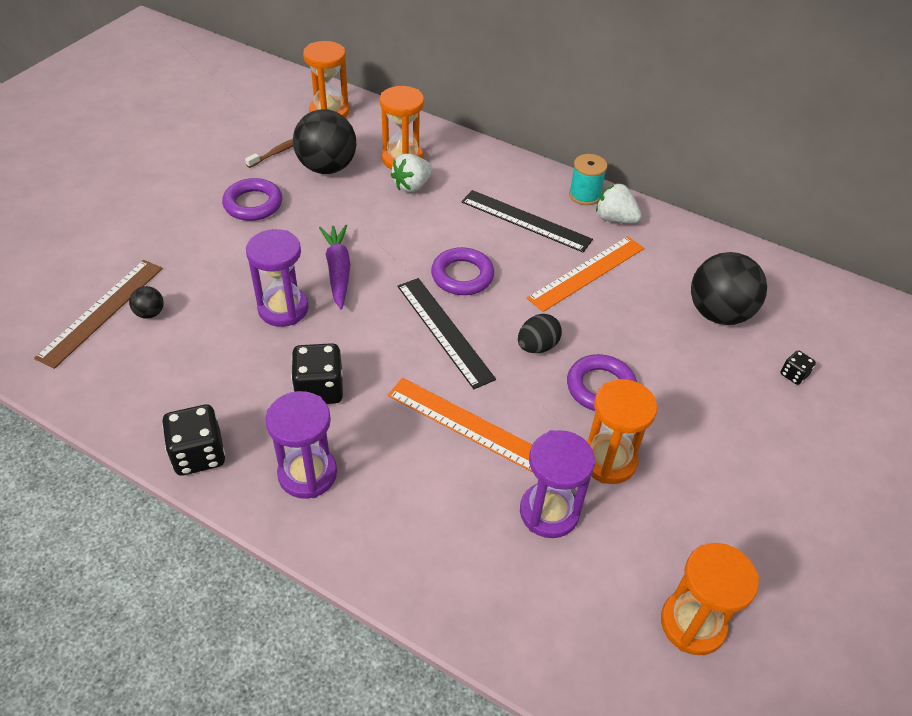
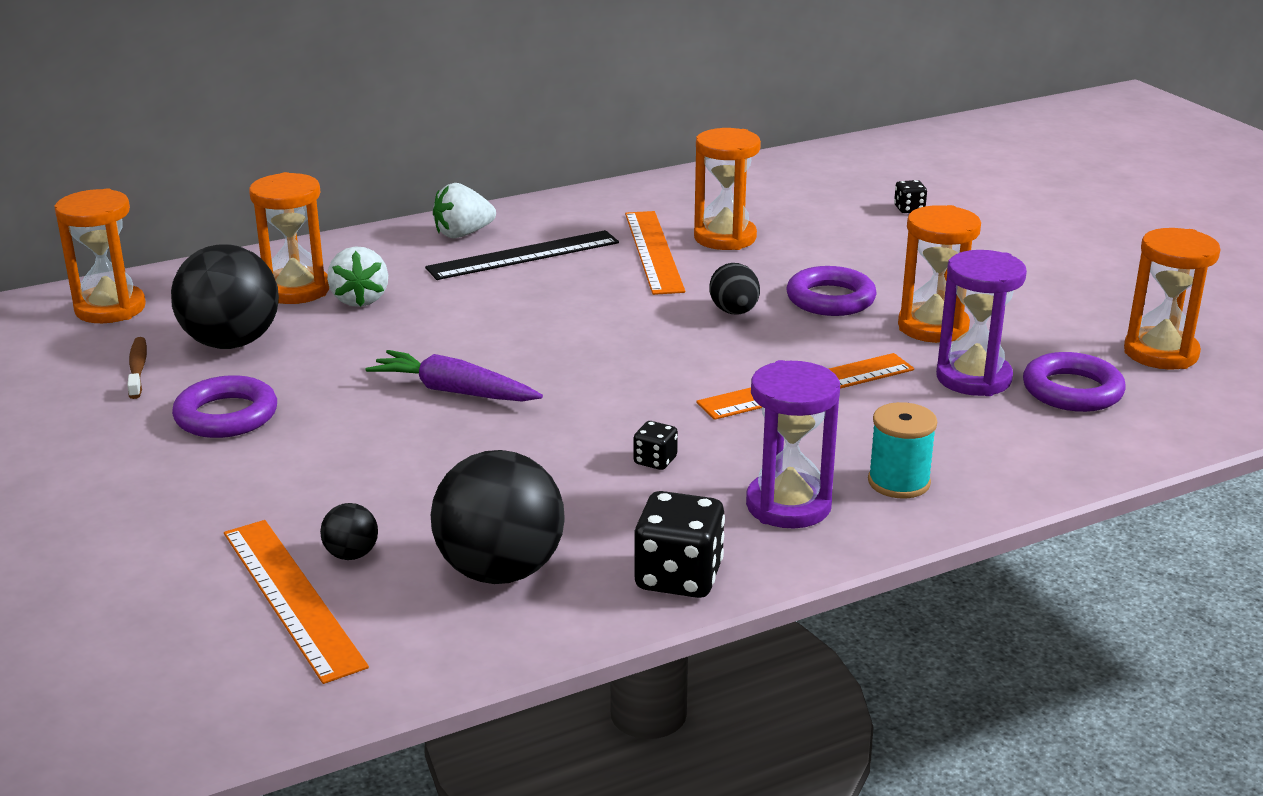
camera: 55 degrees left, 20 degrees down
brown ruler [34,260,163,369] -> orange ruler [224,520,369,684]
purple hourglass [246,229,309,327] -> none
black dice [291,343,343,404] -> black dice [633,421,678,470], size x0.51
black ruler [397,278,496,389] -> none
purple ring [431,247,494,295] -> purple ring moved to [1023,352,1126,412]
turquoise spool [569,154,607,205] -> turquoise spool moved to [868,402,937,499]
white strawberry [596,183,642,224] -> white strawberry moved to [433,183,496,238]
black ball [691,252,767,325] -> black ball moved to [431,450,565,584]
none -> orange hourglass [694,128,761,250]

